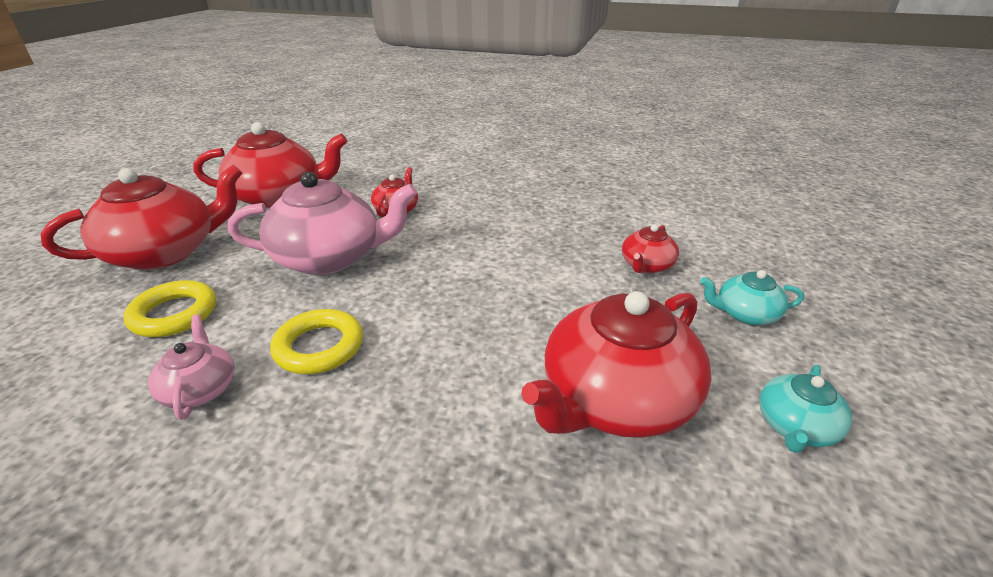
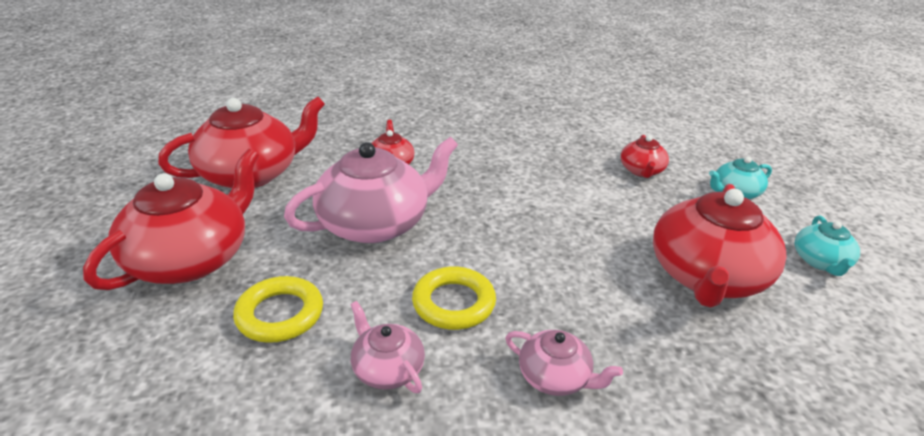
camera: 25 degrees left, 0 degrees up
none -> pink teapot [505,330,623,396]

